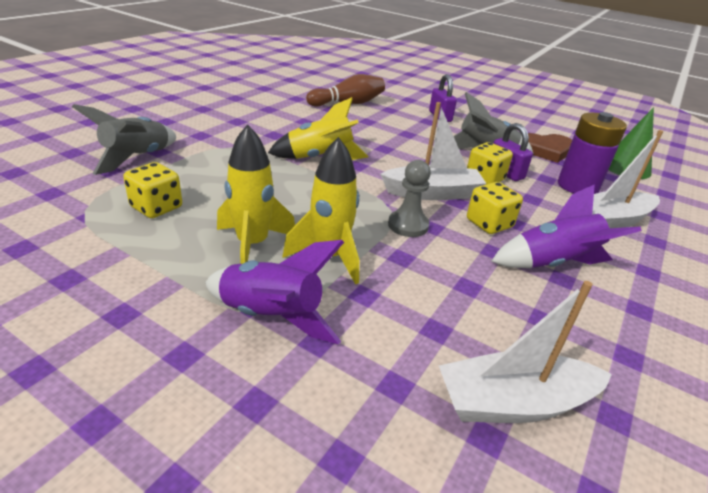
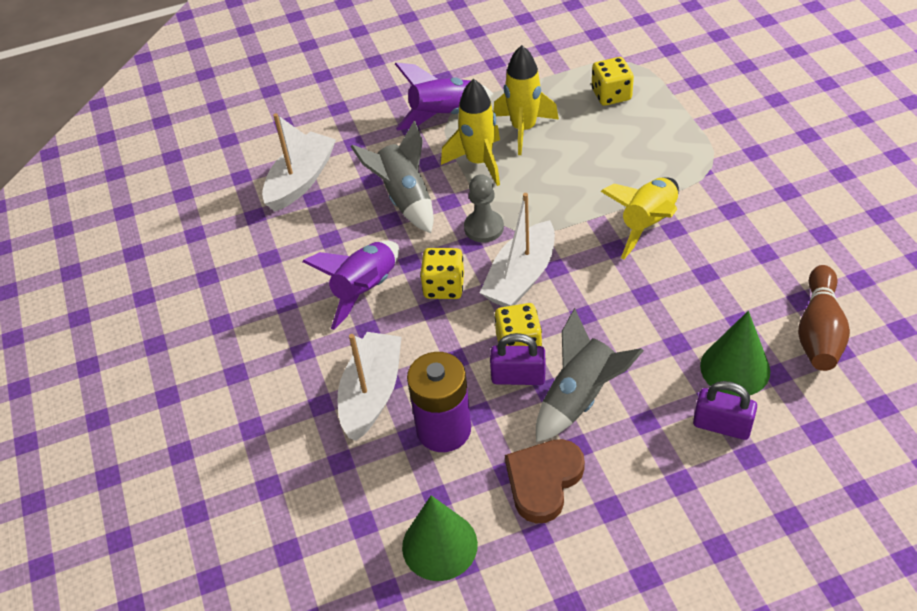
camera: 135 degrees right, 15 degrees up
grey rocket [72,104,177,175] -> grey rocket moved to [351,121,434,233]
none -> green cone [700,311,770,397]

